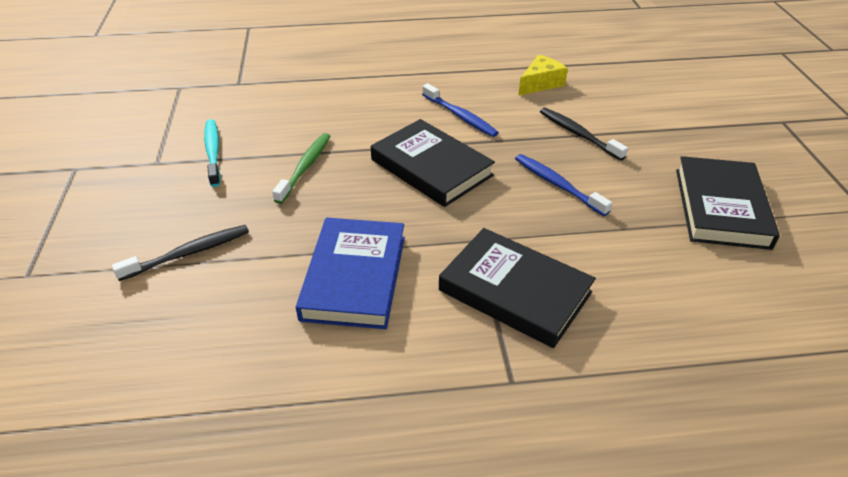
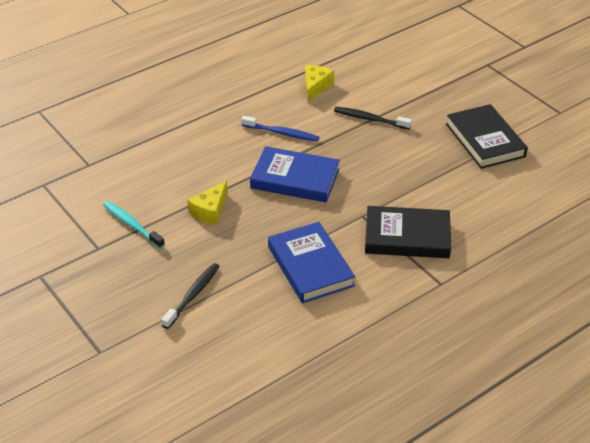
camera: 30 degrees left, 0 degrees up
green toothbrush [272,133,331,204] -> yellow cheese [187,180,228,225]
black book [371,119,495,207] -> blue book [250,146,340,202]
blue toothbrush [515,154,612,216] -> none

